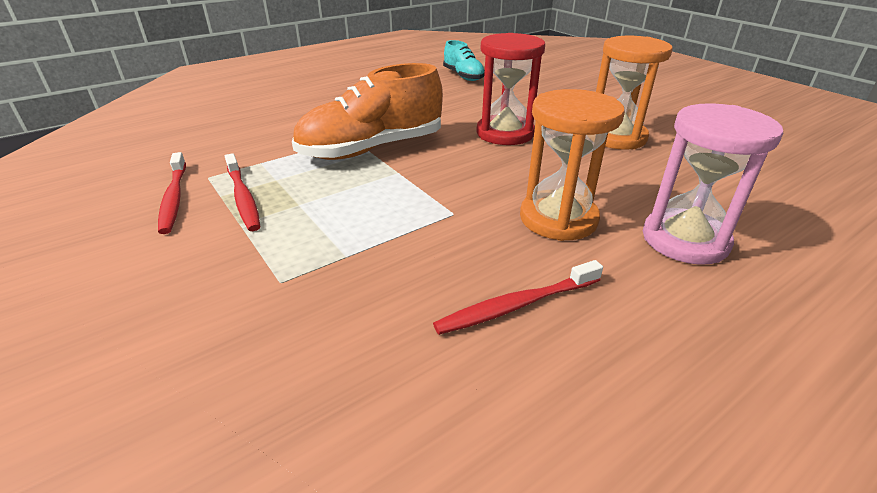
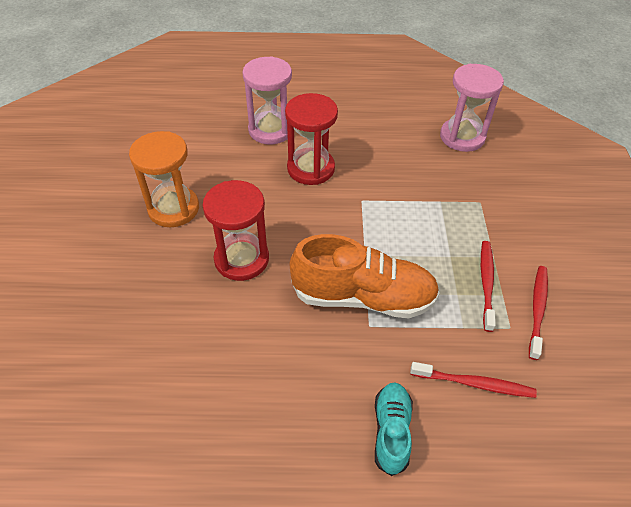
camera: 145 degrees left, 15 degrees up
red toothbrush [433,260,603,335] -> red toothbrush moved to [410,362,537,398]
turquoise shoe [443,40,485,81] -> turquoise shoe moved to [375,383,413,476]
orange hourglass [520,89,625,241] -> red hourglass [285,93,338,185]
none -> pink hourglass [440,64,504,152]

